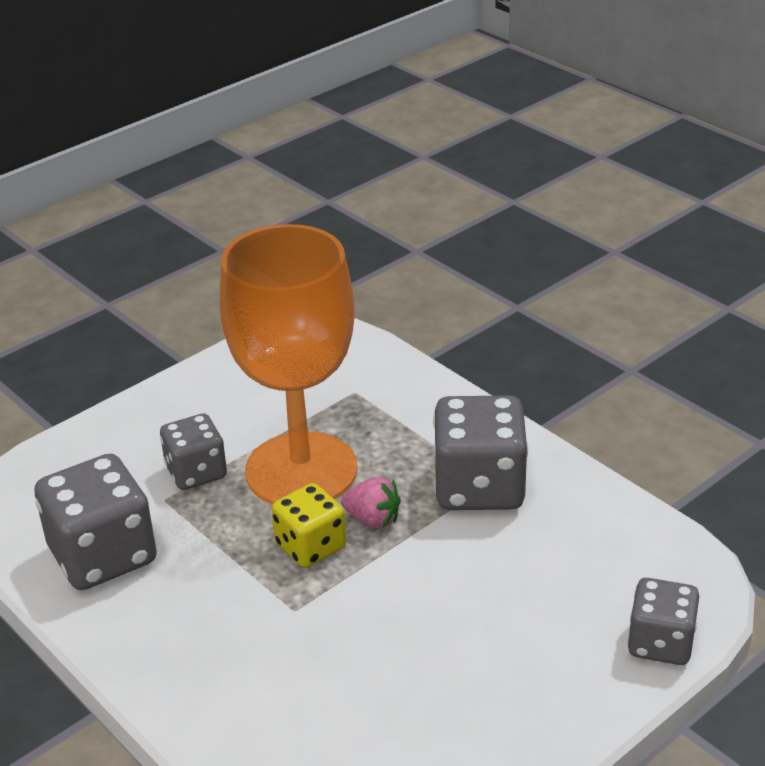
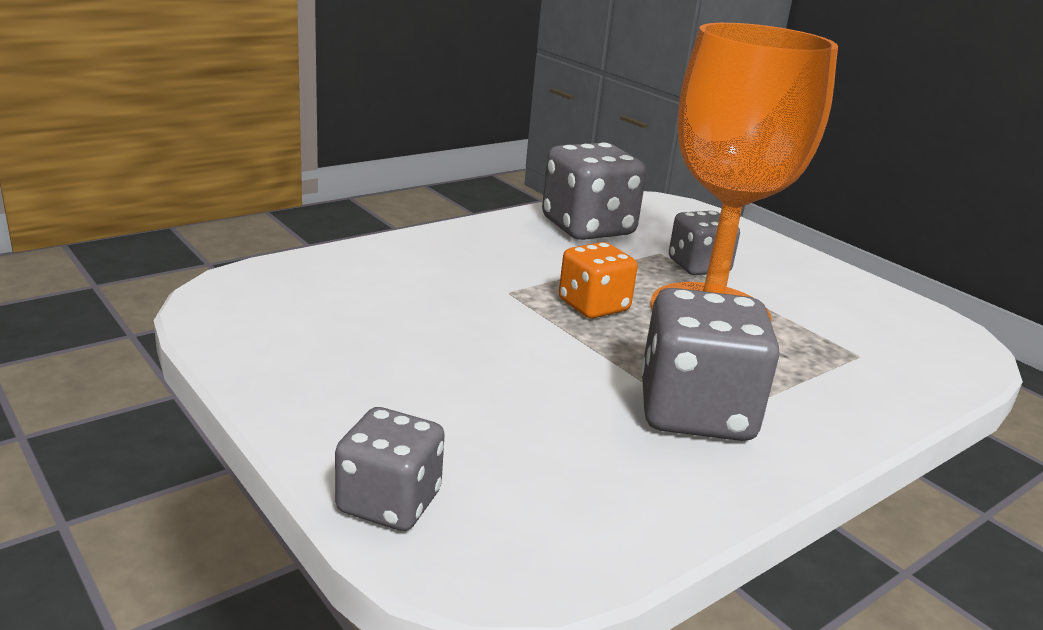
camera: 90 degrees right, 10 degrees down
yellow dice [271,483,346,568] -> orange dice [559,242,638,318]
pink strawberry [341,477,401,529] -> none

